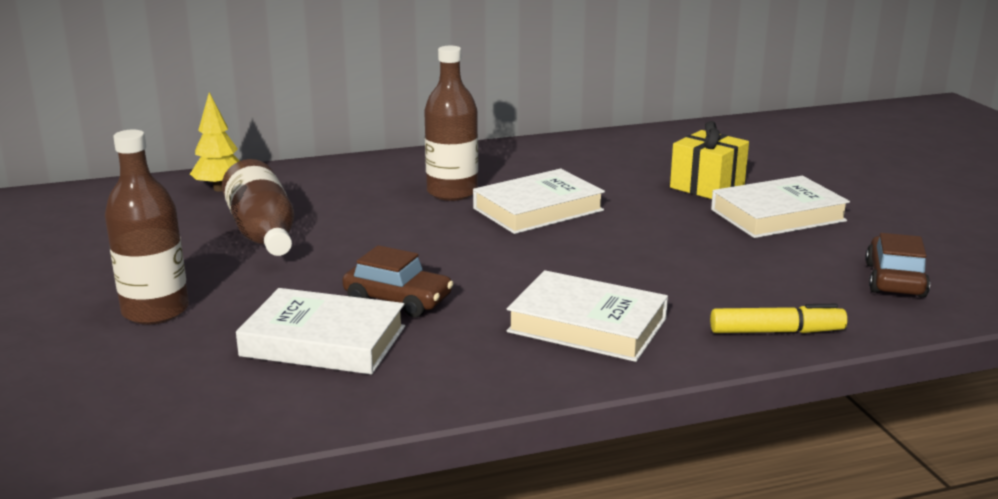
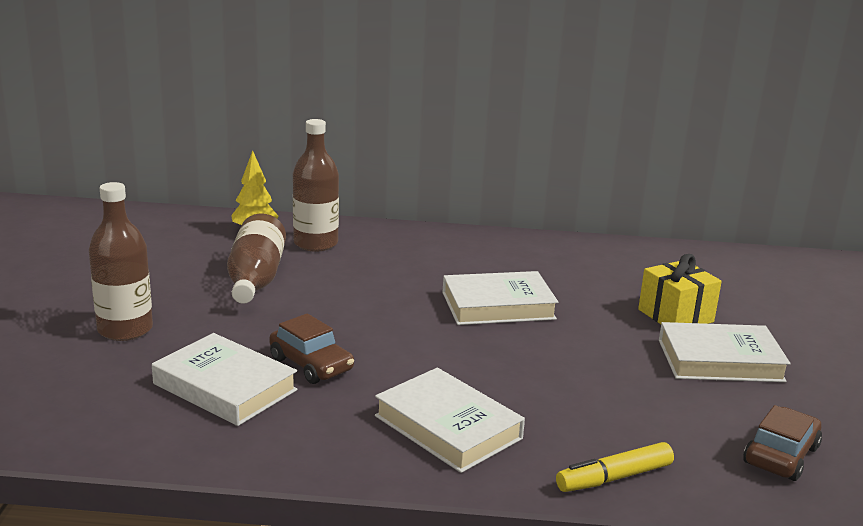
camera: 20 degrees right, 0 degrees up
brown bottle [424,46,478,201] -> brown bottle moved to [293,119,339,252]
yellow marker [710,304,847,333] -> yellow marker turned 135 degrees clockwise [556,442,674,492]

